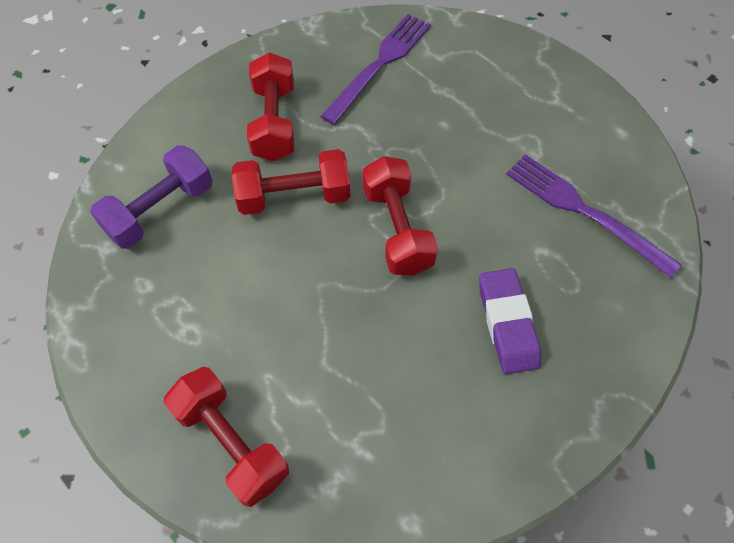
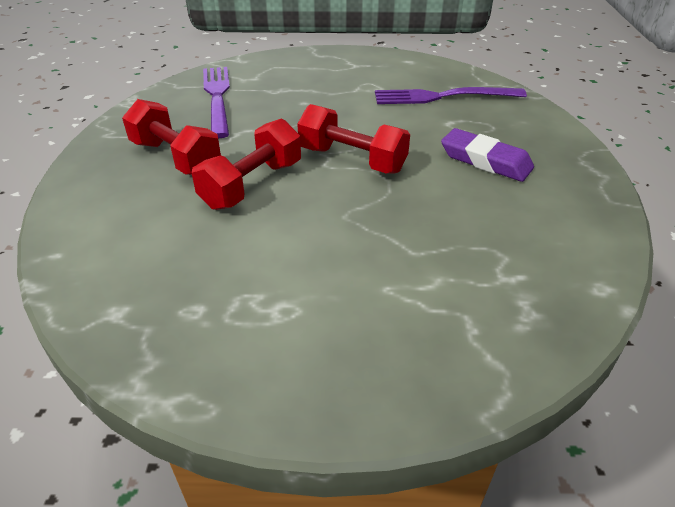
camera: 45 degrees left, 20 degrees down
purple dumbbell [90,145,213,249] -> none
red dumbbell [164,367,289,507] -> none

